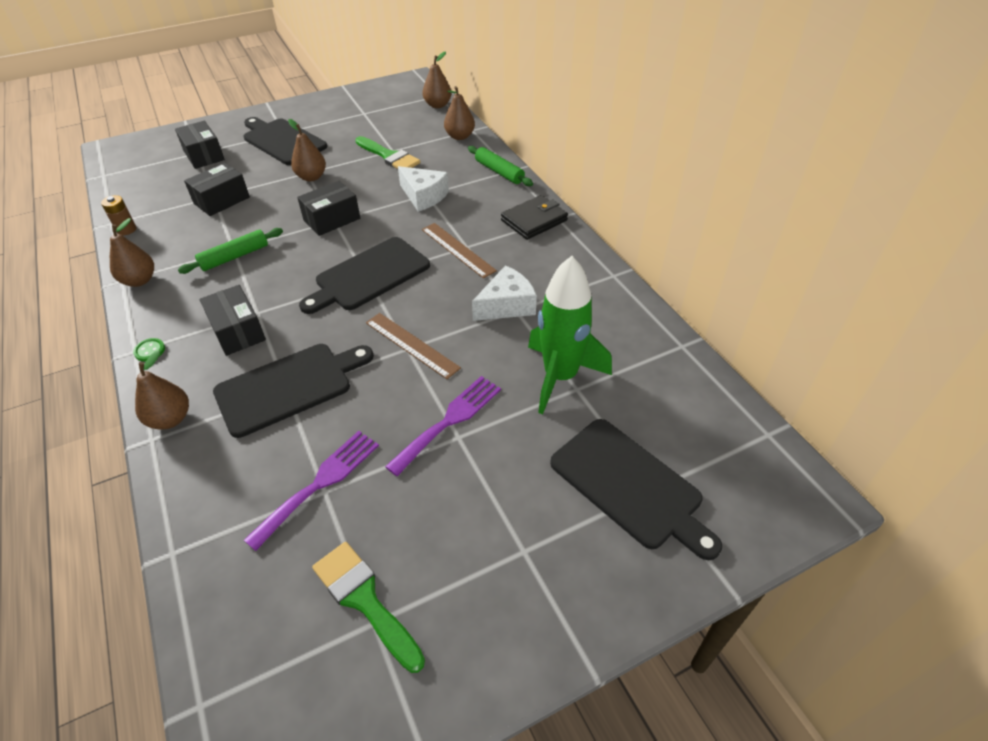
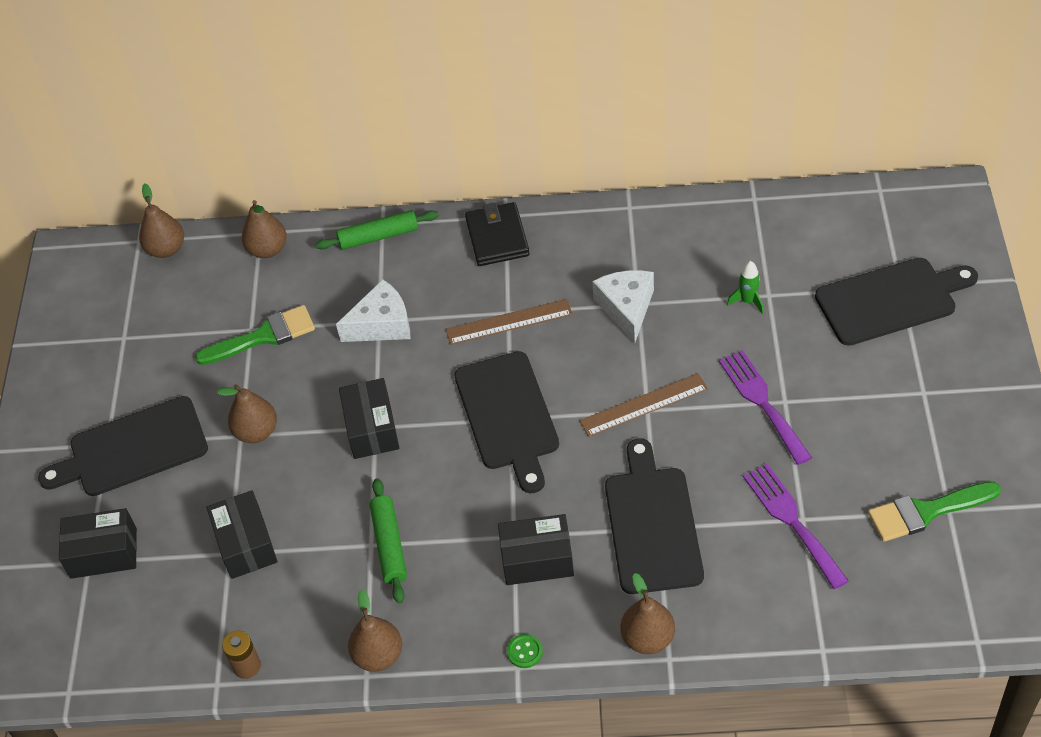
camera: 60 degrees left, 5 degrees up
green rocket [528,256,612,414] -> green rocket [727,261,764,314], size x0.40

